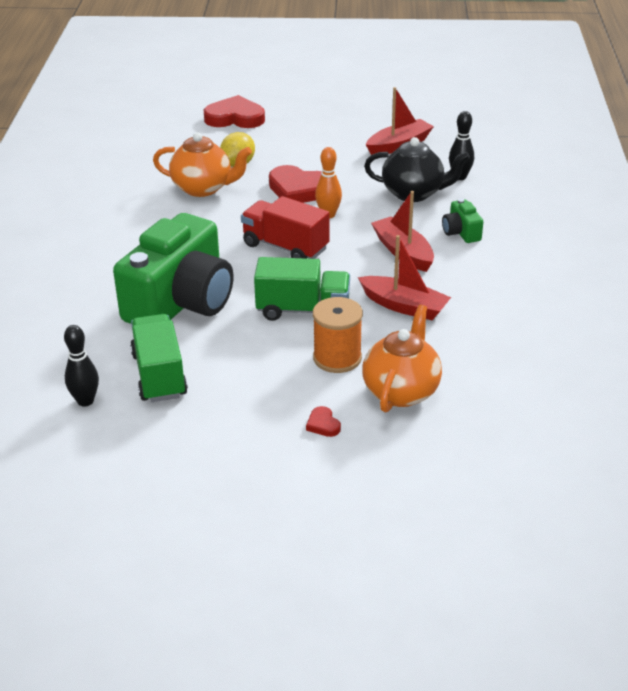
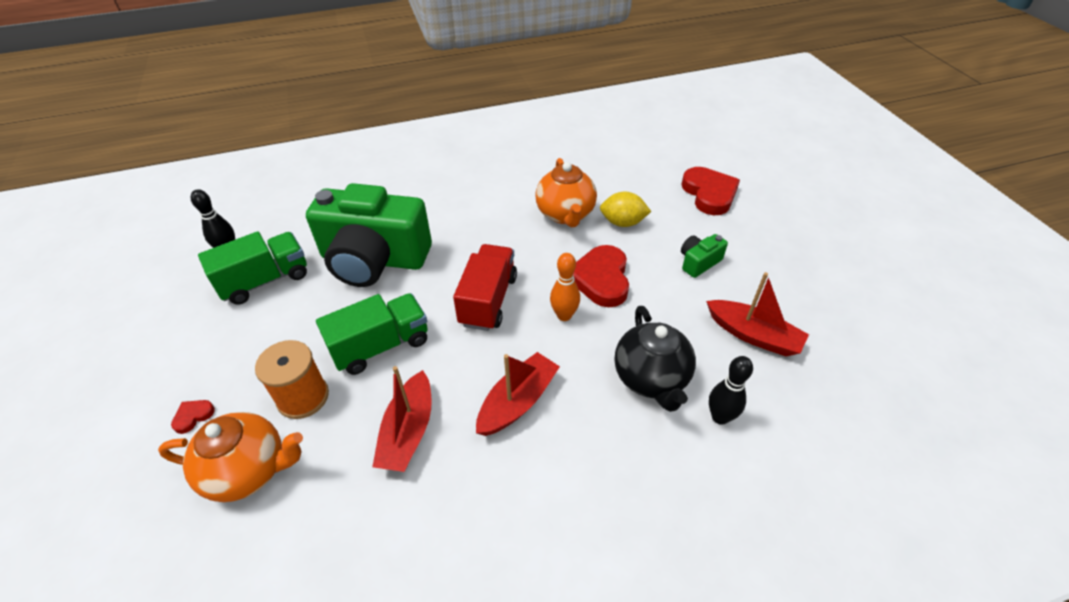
camera: 70 degrees right, 10 degrees up
green truck [254,257,350,321] -> green truck turned 105 degrees counterclockwise [316,293,428,375]
green camera [442,198,483,243] -> green camera moved to [681,234,728,278]

